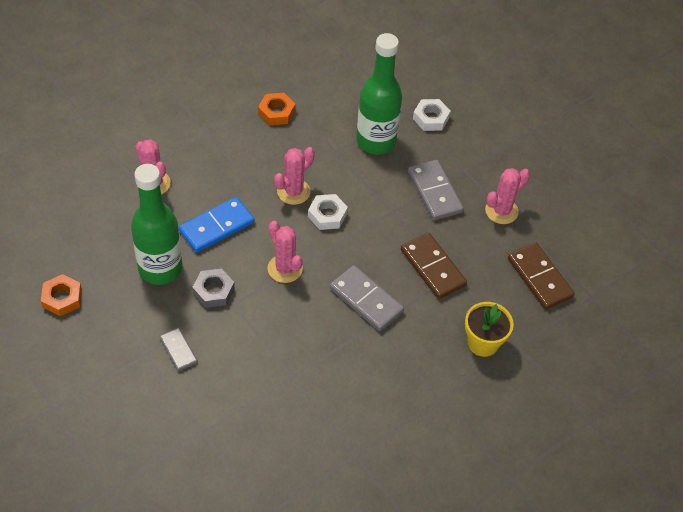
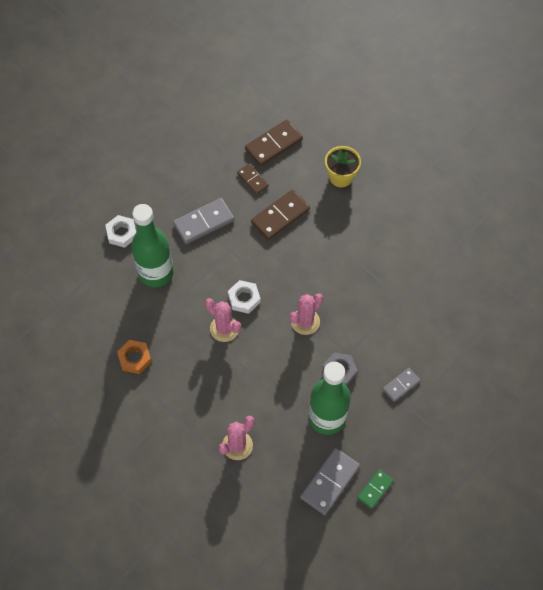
camera: 95 degrees left, 10 degrees up
orange nut [41,274,82,316] -> green domino [357,469,394,509]
blue domino [179,197,254,253] -> none
grey domino [330,265,404,331] -> grey domino moved to [300,448,360,515]
pink cactus [485,168,530,224] -> none
none -> brown domino [237,164,269,195]

